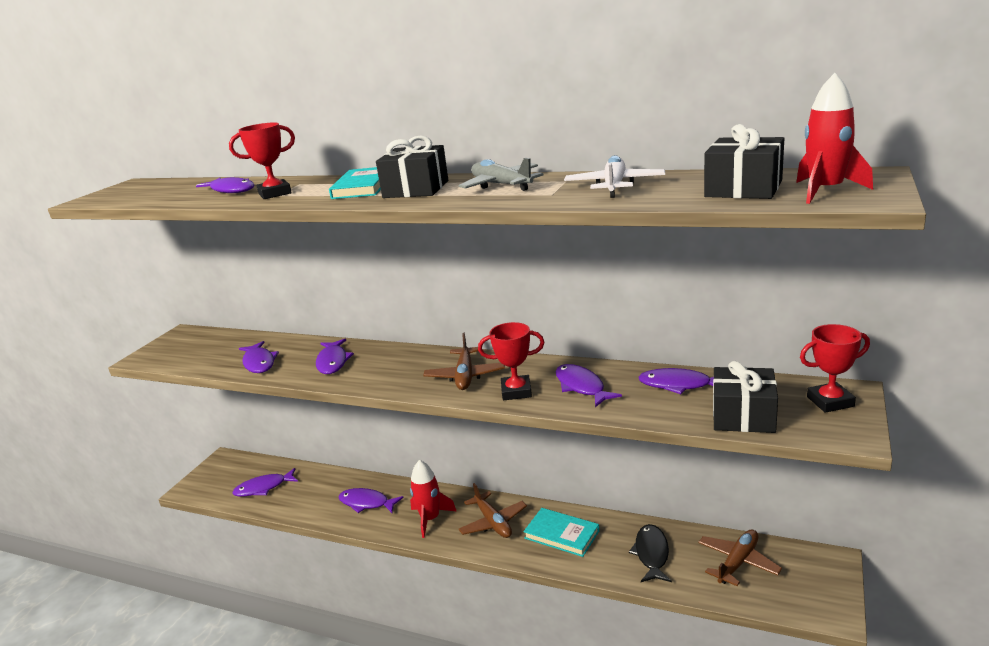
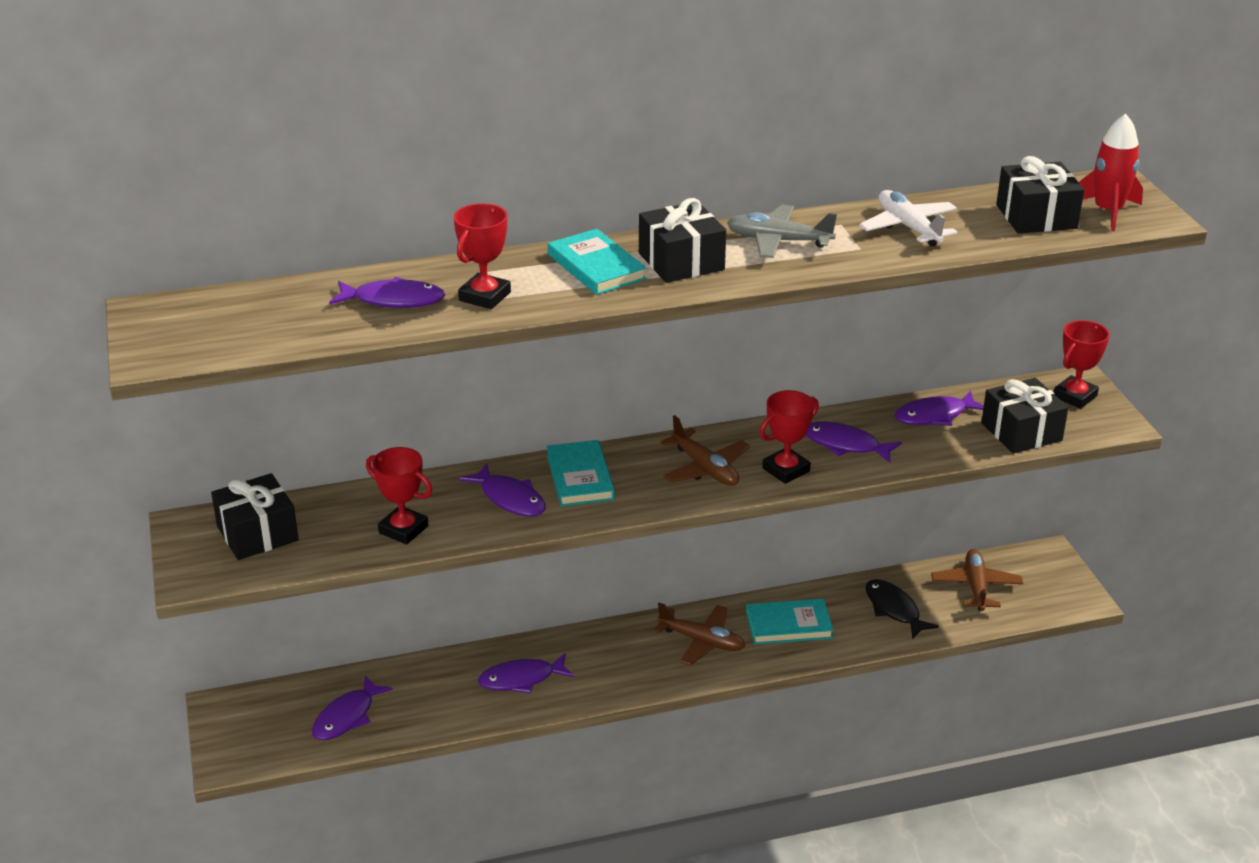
camera: 40 degrees left, 10 degrees up
purple fish [239,341,279,373] -> red trophy [366,447,432,545]
red rocket [410,460,457,538] -> none
none -> black gift [211,473,299,560]
none -> turquoise book [546,440,615,507]

